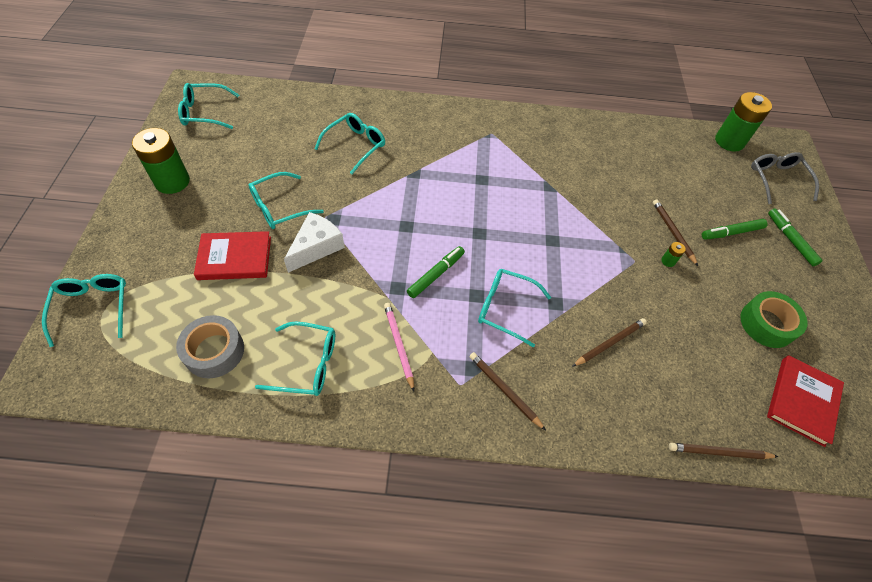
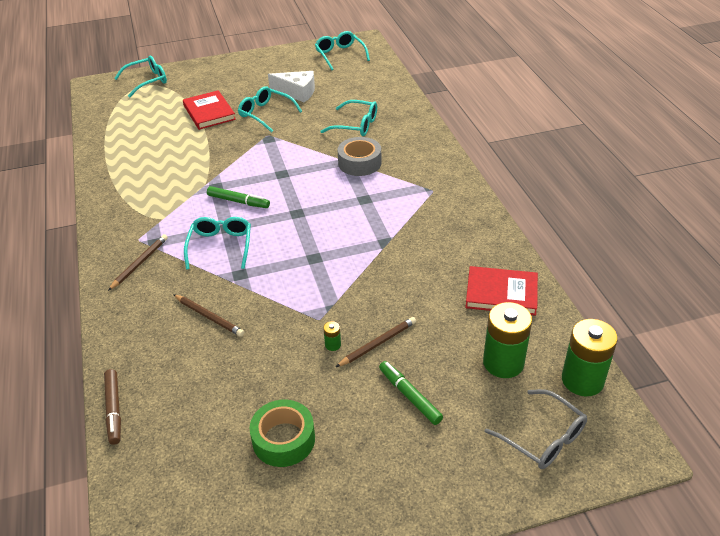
camera: 75 degrees right, 15 degrees down
green battery [132,128,190,194] -> green battery moved to [483,302,532,378]
grey tape [176,315,244,378] -> grey tape moved to [337,137,381,176]
turquoise glasses [255,322,335,396] -> none
white cheese [284,212,345,273] -> white cheese moved to [268,71,315,102]
pink pencil [384,303,414,391] -> none
brown pencil [669,443,779,459] -> brown marker [104,369,121,445]
grey glasses [751,152,819,204] -> grey glasses turned 75 degrees clockwise [485,389,587,469]
red book [767,355,844,447] -> red book moved to [465,266,538,316]
green marker [768,208,823,266] -> none

